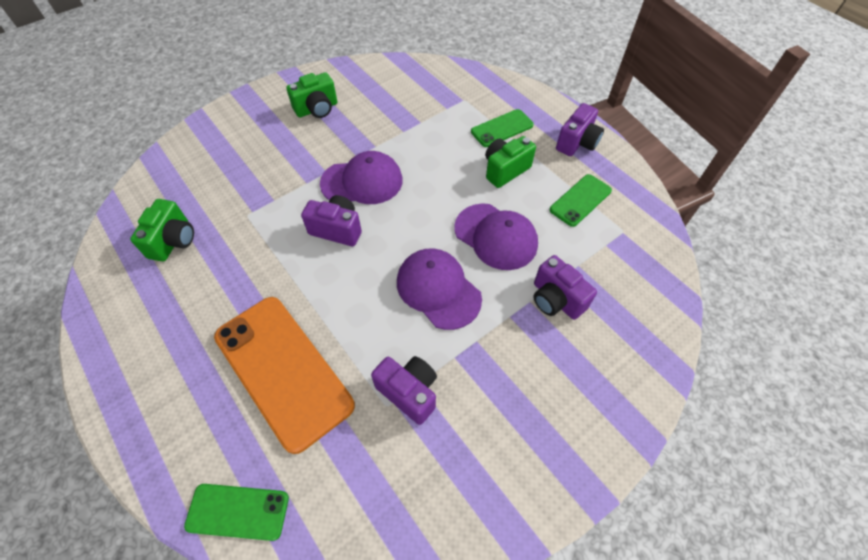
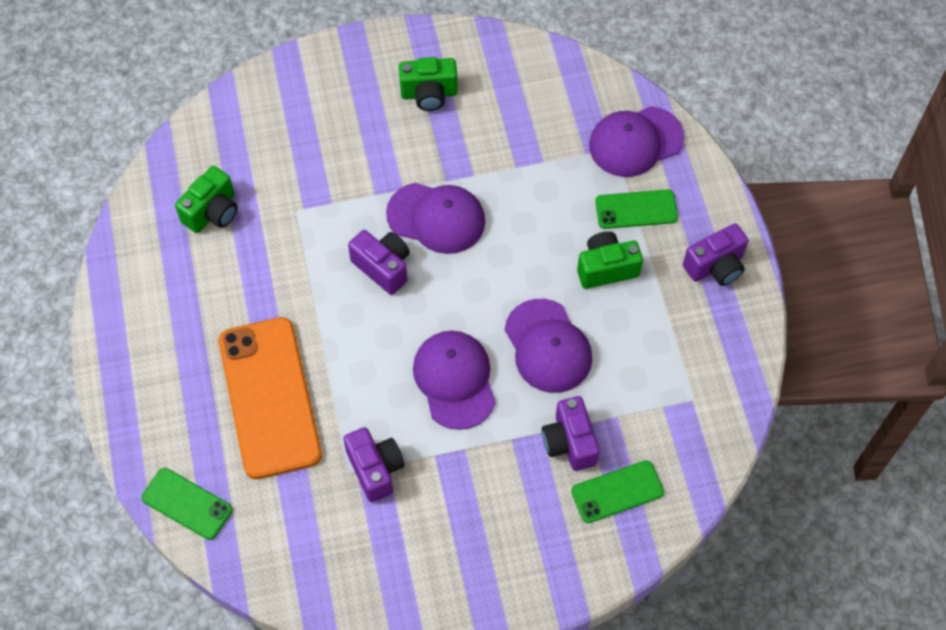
camera: 25 degrees right, 5 degrees up
green phone [550,174,612,227] -> green phone moved to [571,460,664,523]
none -> purple cap [589,106,684,177]

